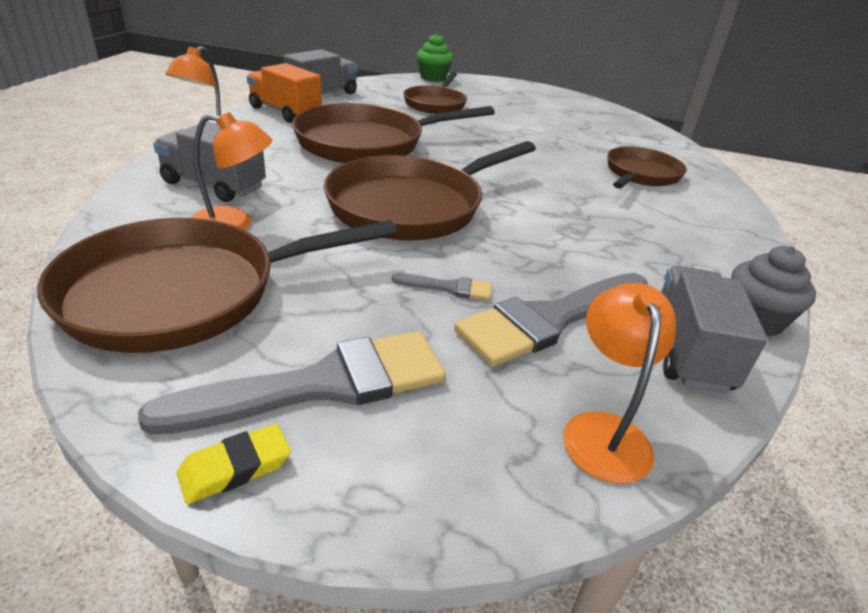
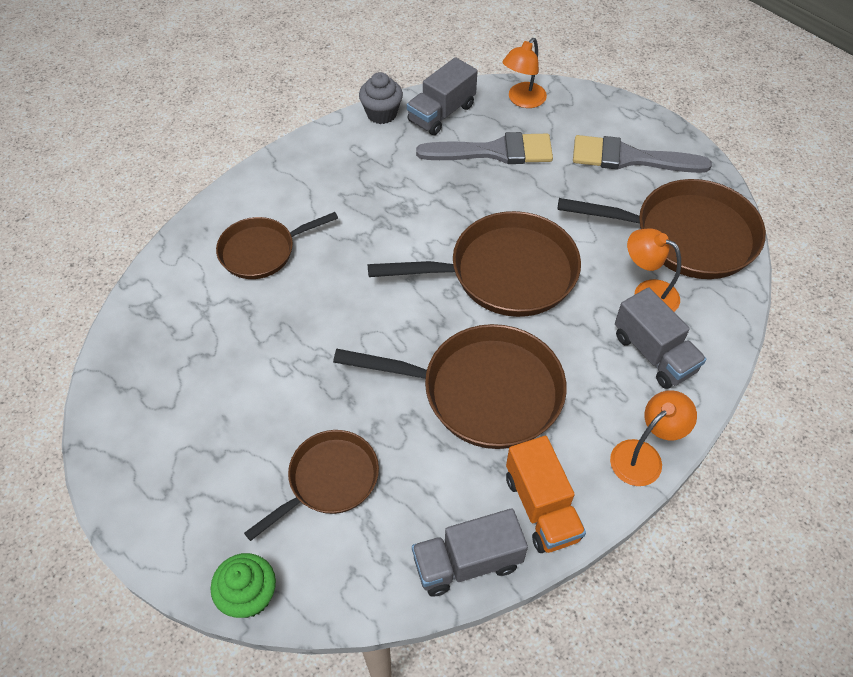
camera: 145 degrees left, 20 degrees up
yellow eraser [177,424,291,504] -> none
grey brush [392,273,492,300] -> none

